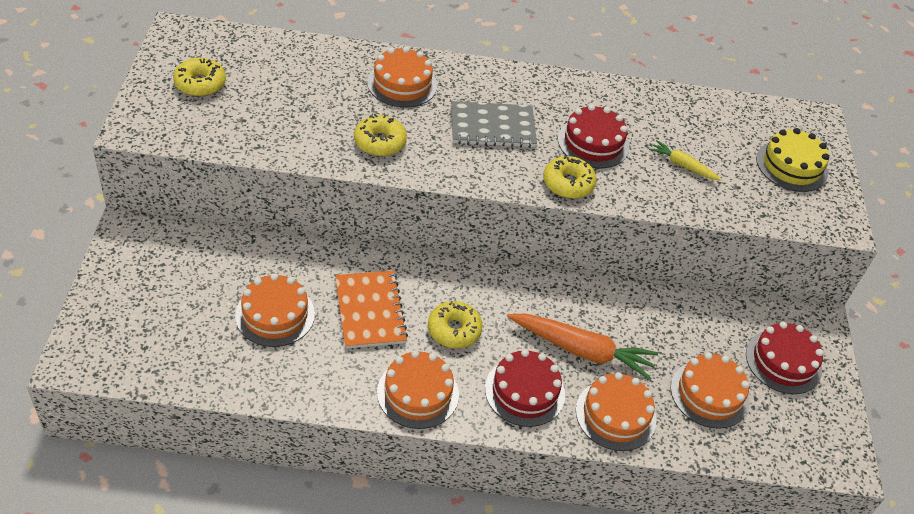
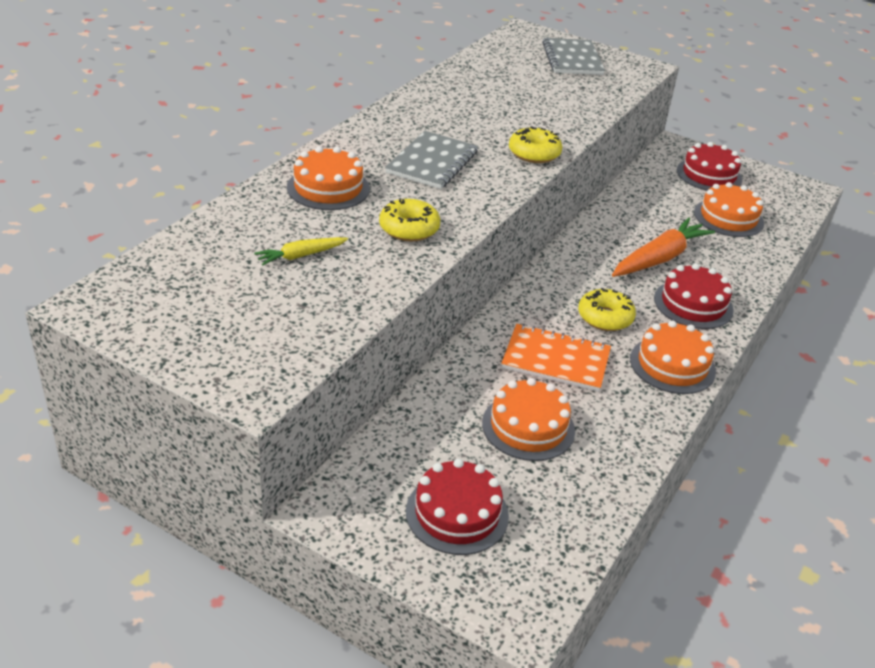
camera: 60 degrees left, 10 degrees down
yellow donut [173,57,226,97] -> none
red cake [558,104,630,168] -> red cake moved to [406,459,509,555]
orange cake [576,372,657,451] -> none
yellow carrot [649,140,722,181] -> yellow carrot moved to [254,237,348,266]
yellow cake [756,128,829,192] -> grey notebook [542,38,605,75]

